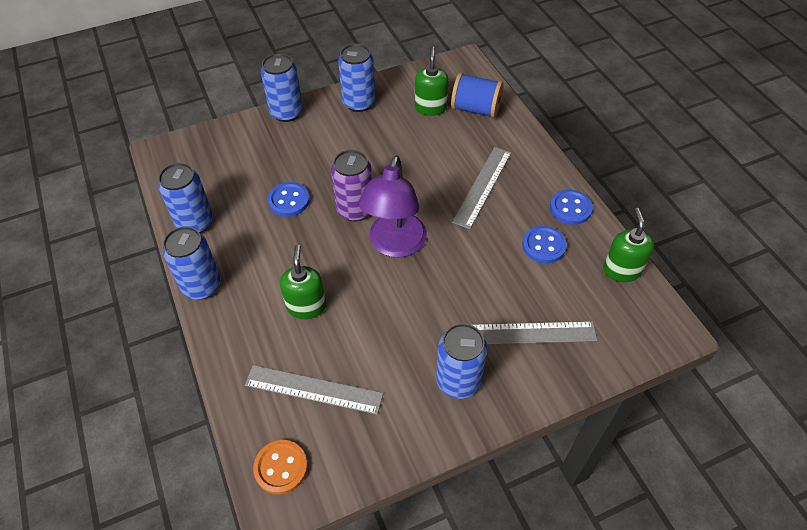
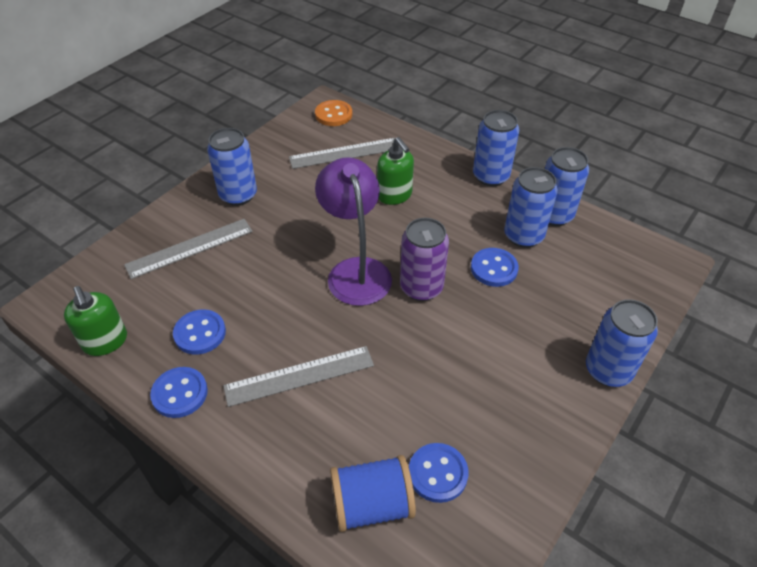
camera: 150 degrees right, 5 degrees down
blue can [338,44,376,112] -> blue can moved to [504,167,558,248]
green soap dispenser [415,47,449,116] -> blue button [409,443,468,503]
grey ruler [452,147,511,229] -> grey ruler turned 75 degrees clockwise [223,346,374,407]

